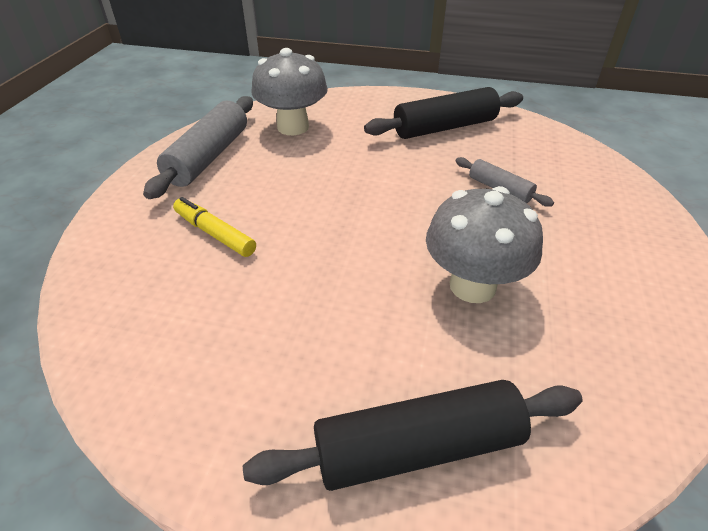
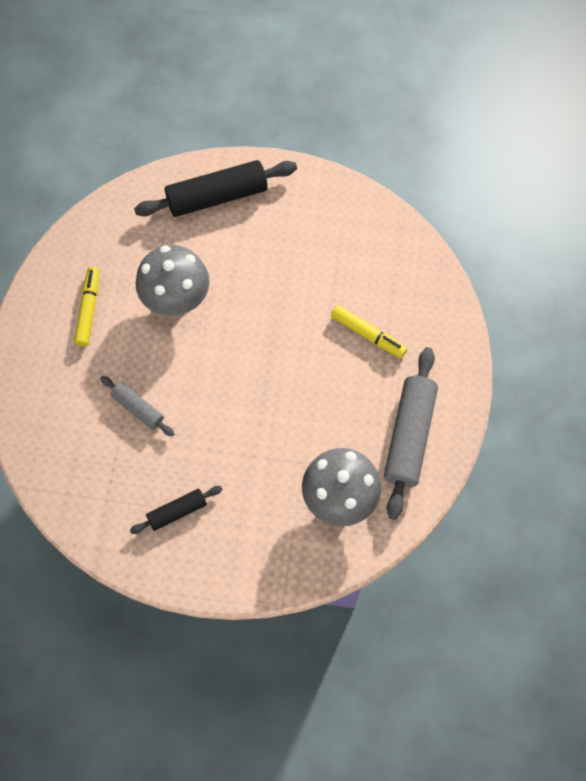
camera: 175 degrees right, 25 degrees up
black rolling pin [364,87,523,139] -> black rolling pin [130,486,223,534], size x0.54
none -> yellow marker [74,267,99,346]

